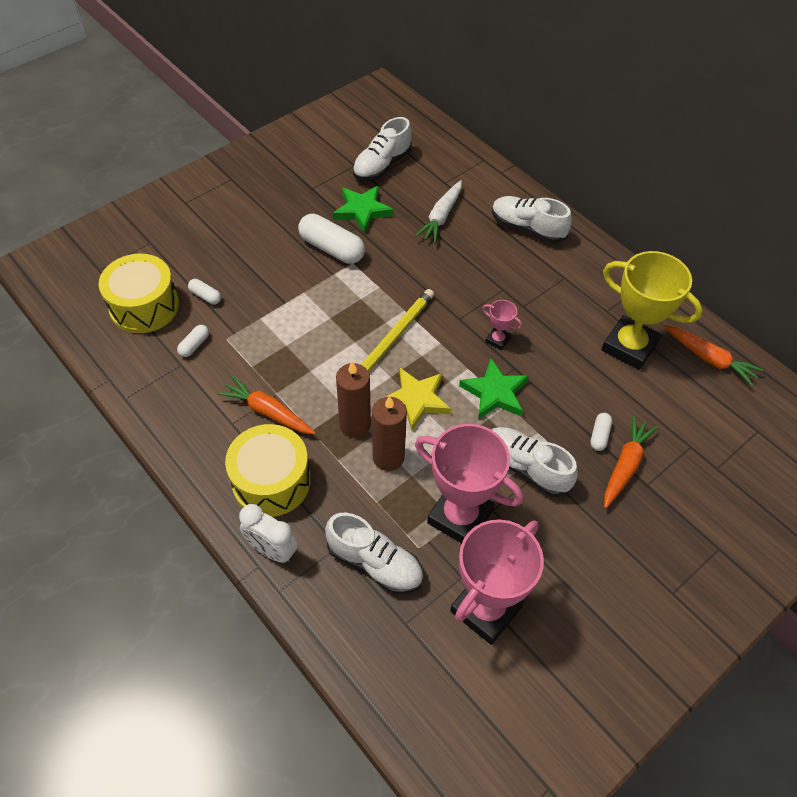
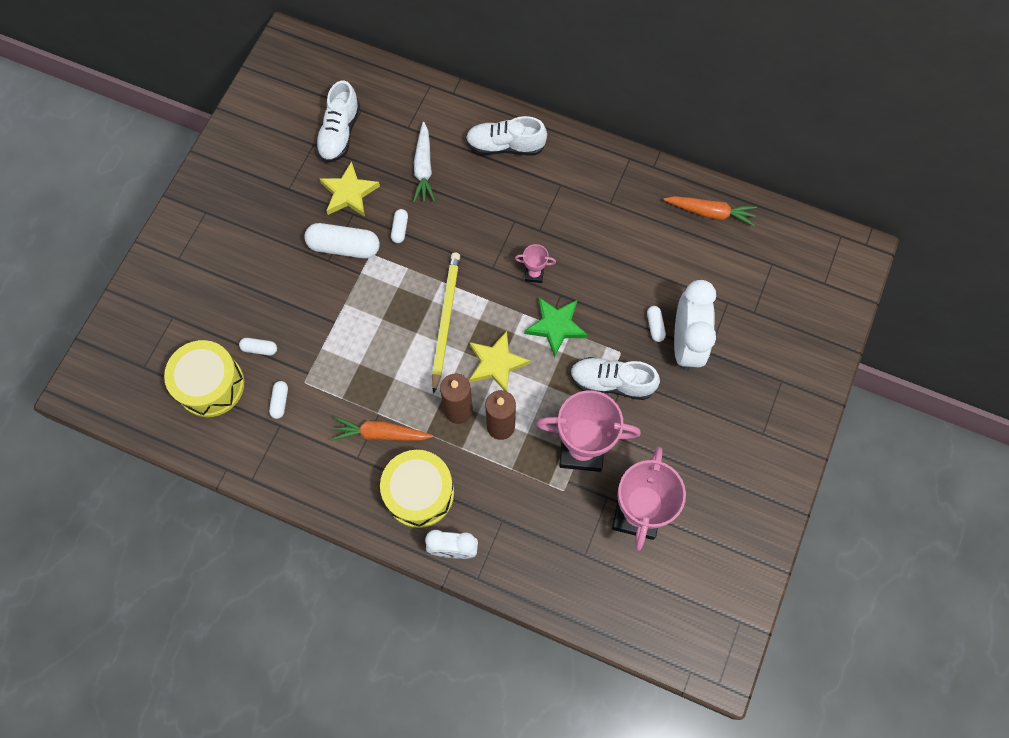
camera: 25 degrees left, 15 degrees up
white shoe [325,513,423,594] -> none
green star [333,186,393,233] -> yellow star [320,161,380,217]
yellow trophy [601,251,703,370] -> none
orange carrot [604,416,658,508] -> white clock [674,280,716,371]
none -> white capsule [391,209,408,243]

